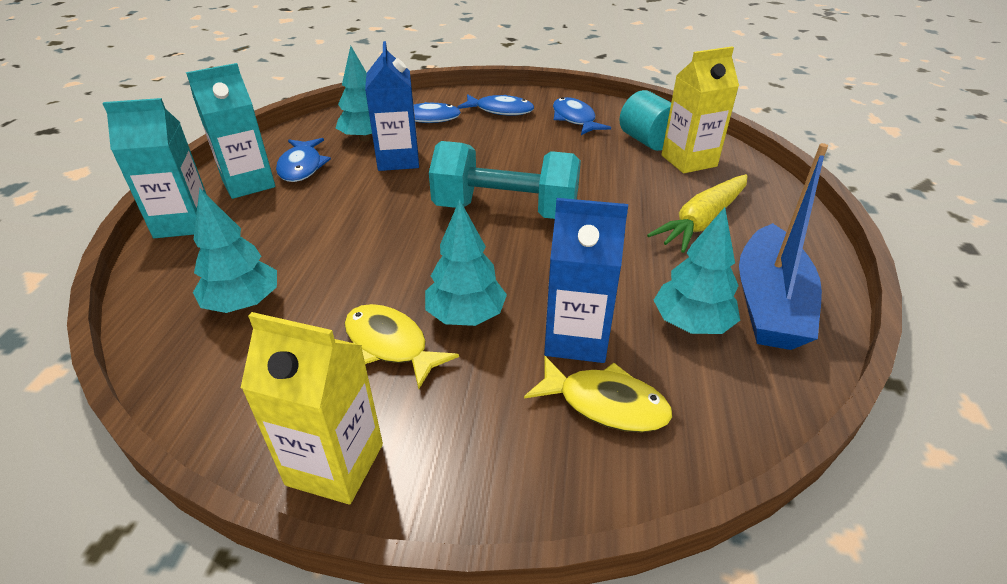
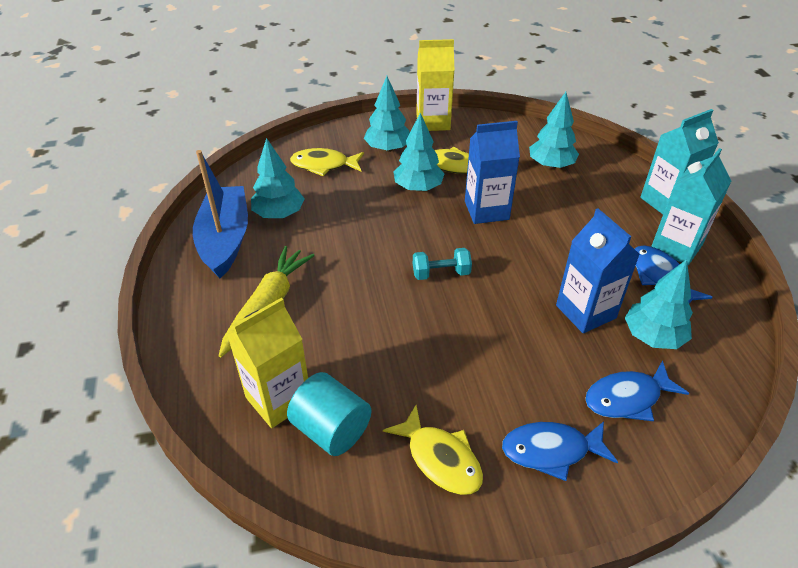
camera: 160 degrees right, 5 degrees up
turquoise dumbbell [429,141,581,219] -> turquoise dumbbell [413,248,472,280], size x0.45
blue carton [544,198,628,363] -> blue carton moved to [465,121,520,224]
blue fish [553,97,611,135] -> yellow fish [383,405,483,495]
none -> turquoise tree [364,76,410,152]

